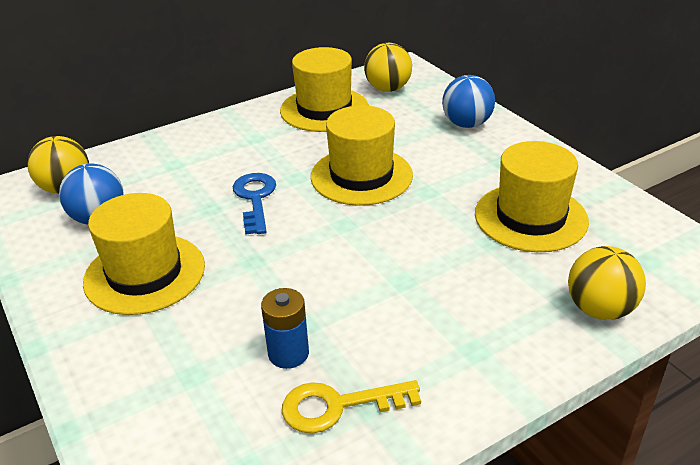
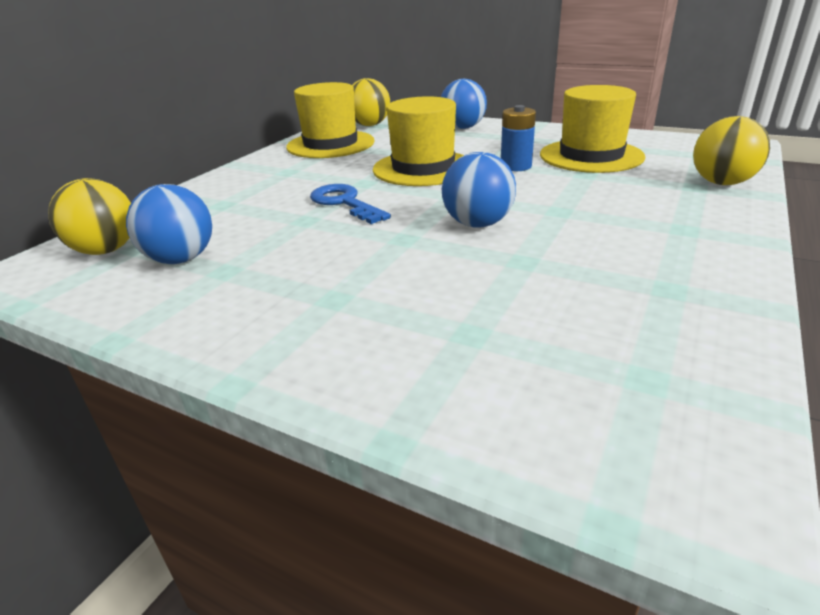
camera: 30 degrees left, 5 degrees down
yellow hat [83,193,205,315] -> none
blue battery [261,288,309,369] -> blue battery moved to [501,105,536,171]
yellow key [282,380,421,433] -> none
none -> blue ball [442,152,516,228]

